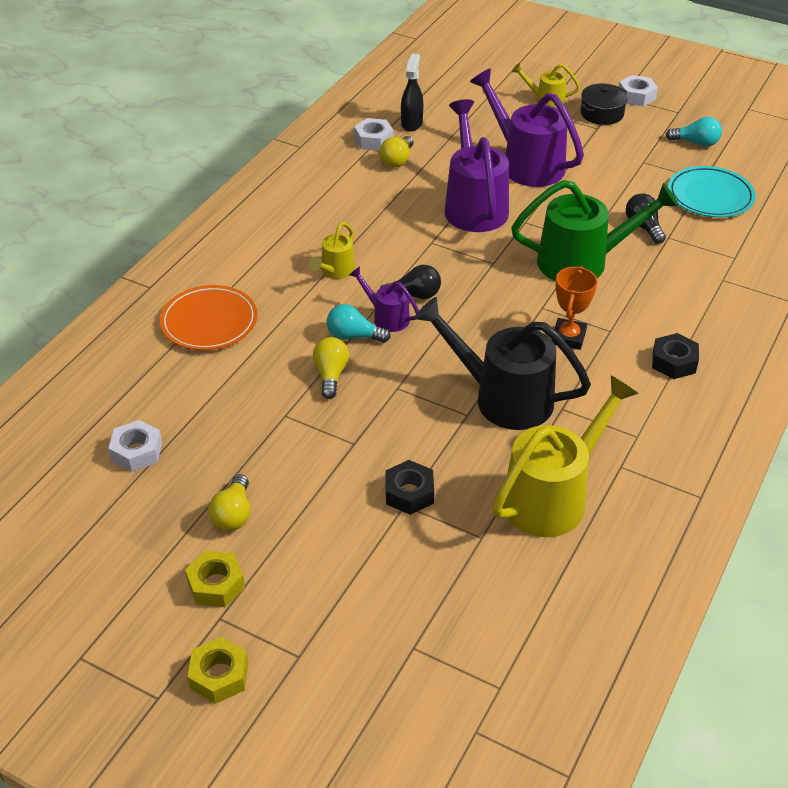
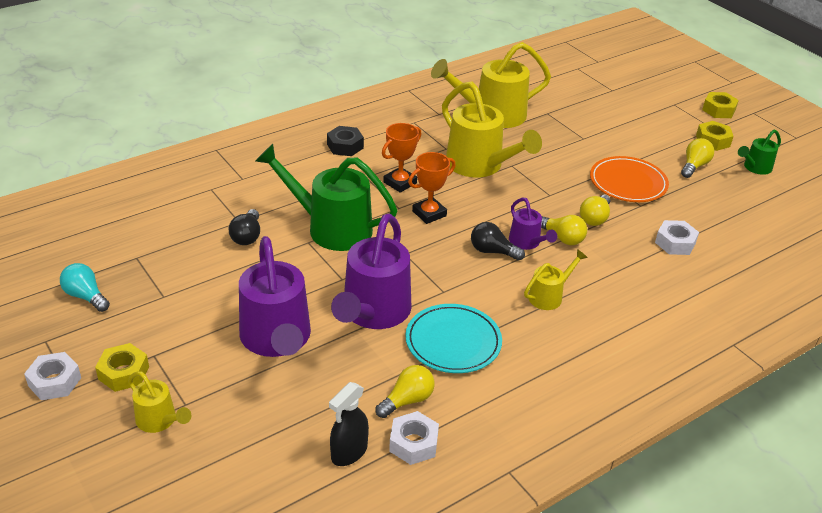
camera: 155 degrees left, 5 degrees down
white nut [108,420,162,472] -> white nut moved to [655,220,699,255]
orange plate [160,285,258,350] -> orange plate moved to [590,156,669,202]
turquoise light bulb [327,304,390,343] -> yellow light bulb [541,215,587,245]
black nut [385,460,434,515] -> none
black watering can [414,297,591,430] -> yellow watering can [442,81,542,178]
black pot [580,84,628,125] -> yellow nut [95,343,149,392]
turquoise plate [668,166,756,217] -> turquoise plate moved to [406,304,502,373]
none -> orange trophy [408,152,456,224]
none -> green watering can [738,129,781,175]

